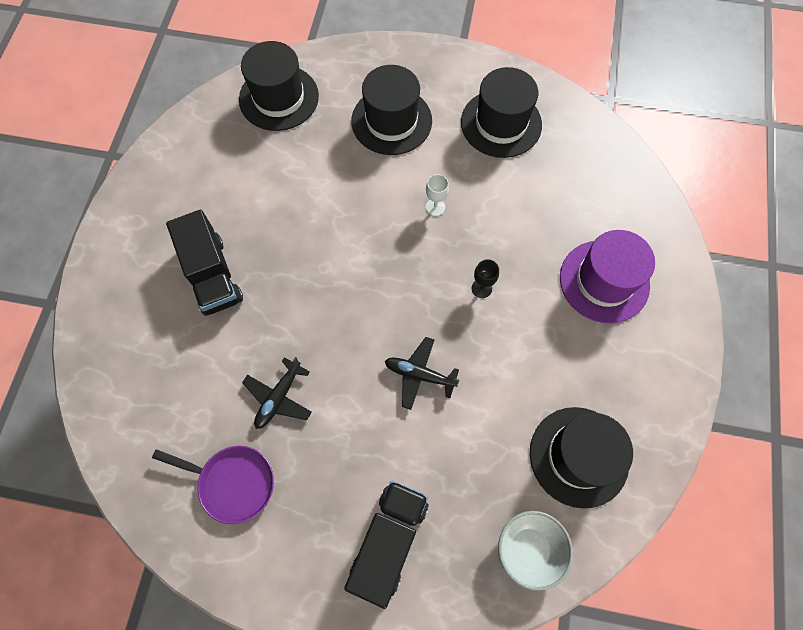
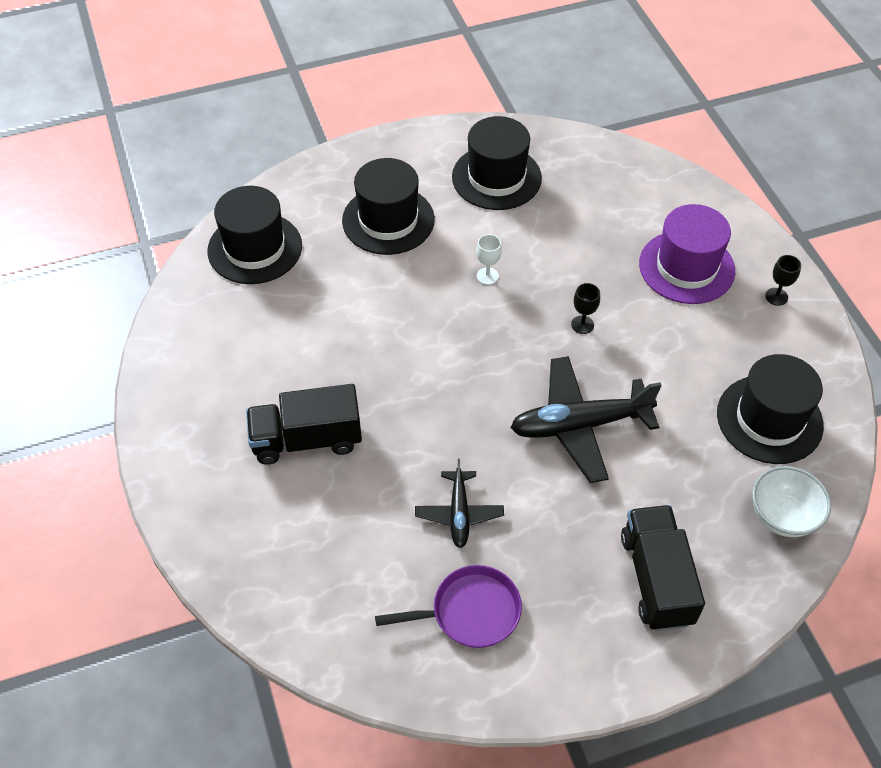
camera: 30 degrees left, 15 degrees down
black truck [166,209,243,316] -> black truck turned 135 degrees clockwise [246,384,362,465]
black plane [385,337,459,410] -> black plane [510,356,662,483], size x1.76
none -> black goblet [765,255,801,306]

